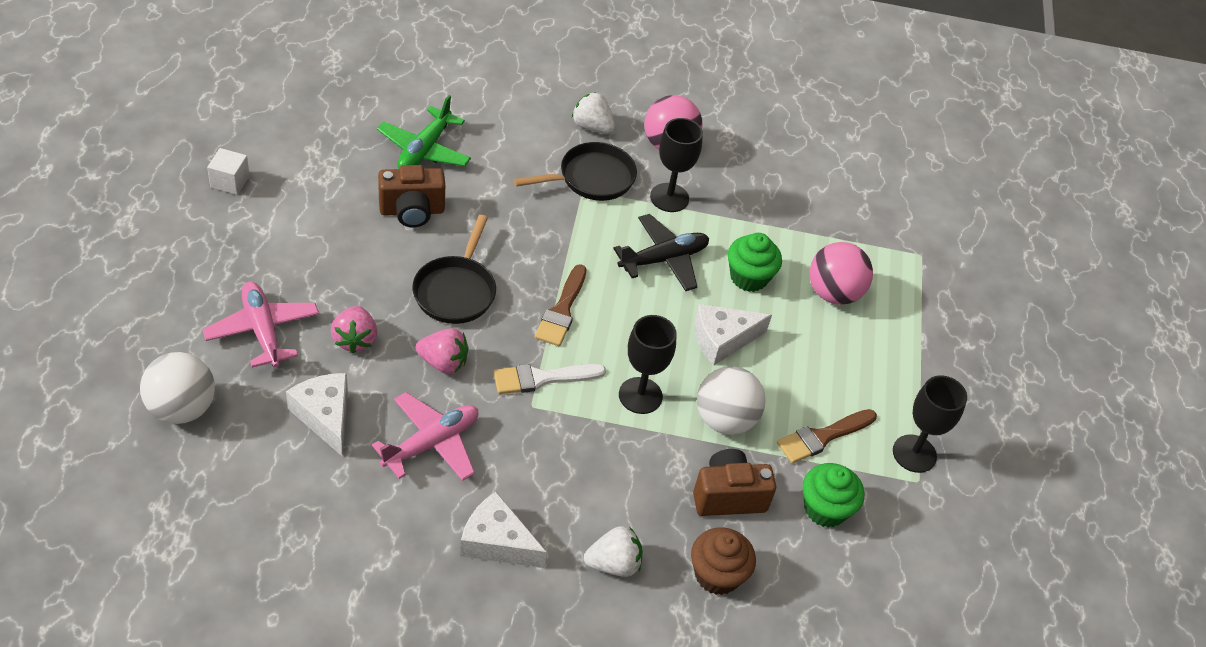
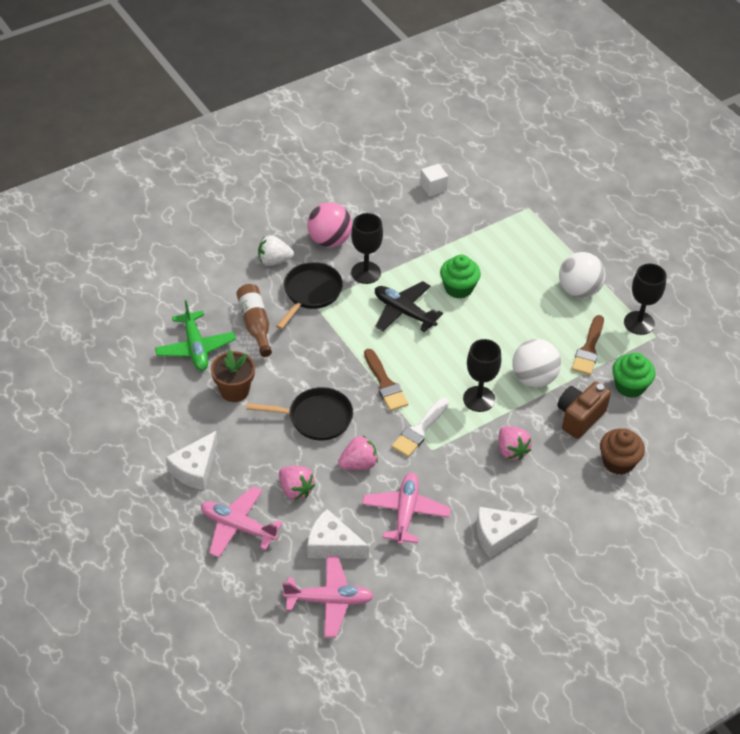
camera: 35 degrees left, 0 degrees up
white ball [140,352,215,424] -> white ball moved to [559,252,605,298]
white cube [207,148,250,195] -> white cube moved to [420,164,448,196]
brown camera [378,165,445,228] -> brown flower pot [211,350,255,402]
black pan [412,215,496,324] -> black pan turned 60 degrees counterclockwise [246,387,353,440]
white strawberry [584,526,643,577] -> none
black plane [613,214,709,291] -> black plane turned 75 degrees counterclockwise [375,281,443,332]
white cheese [694,304,772,366] -> white cheese moved to [166,431,218,490]
pink ball [810,242,873,305] -> none
none -> brown bottle [236,284,272,357]
none -> pink plane [283,556,374,638]
none -> pink strawberry [498,426,532,460]

